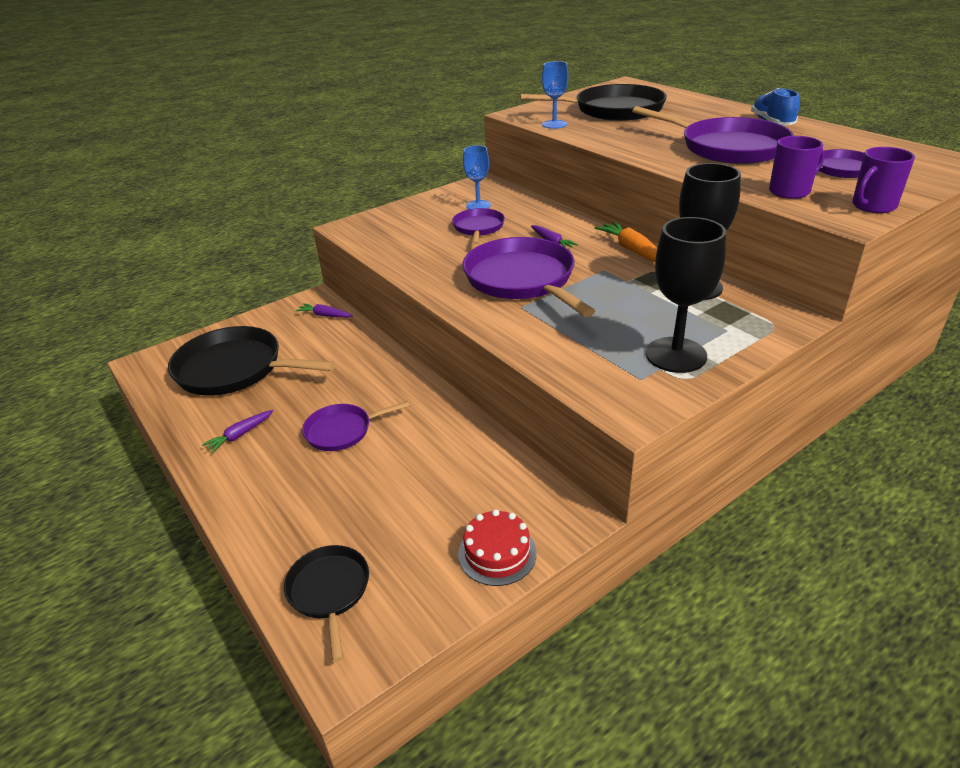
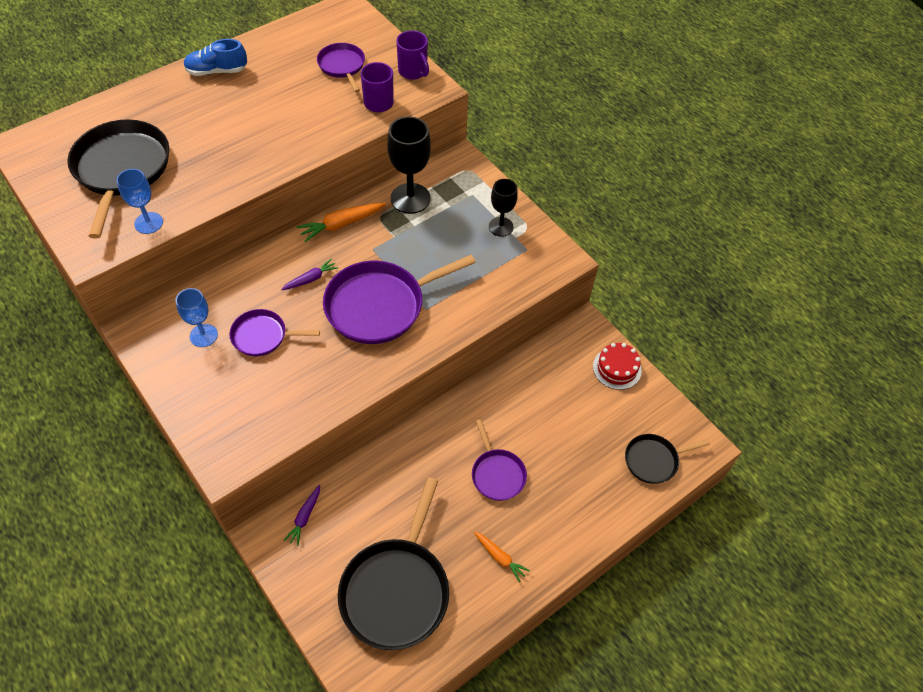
camera: 95 degrees left, 20 degrees up
purple carrot [202,410,273,453] -> orange carrot [474,532,530,582]
purple pan [632,106,794,164] -> none
black goblet [646,217,726,373] -> black goblet [489,179,518,237], size x0.61

